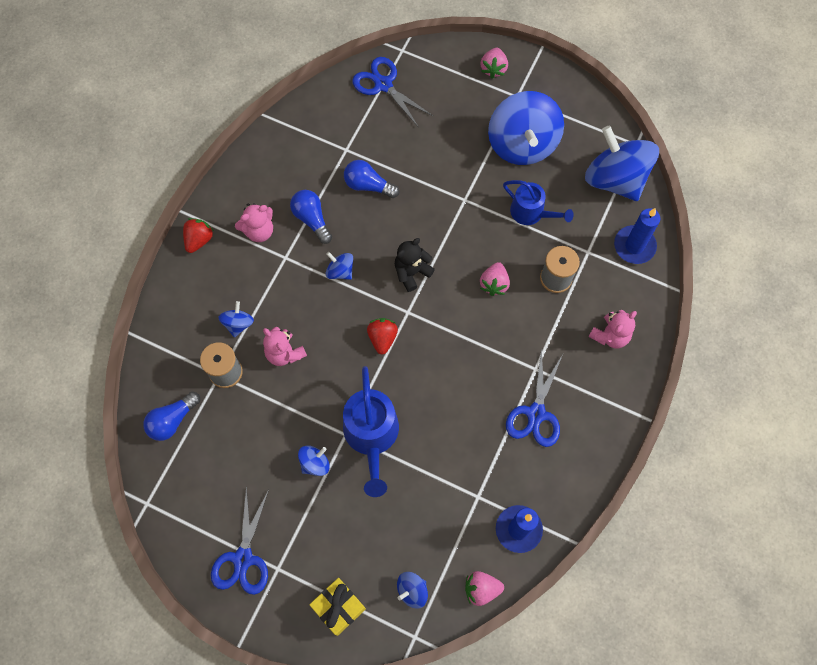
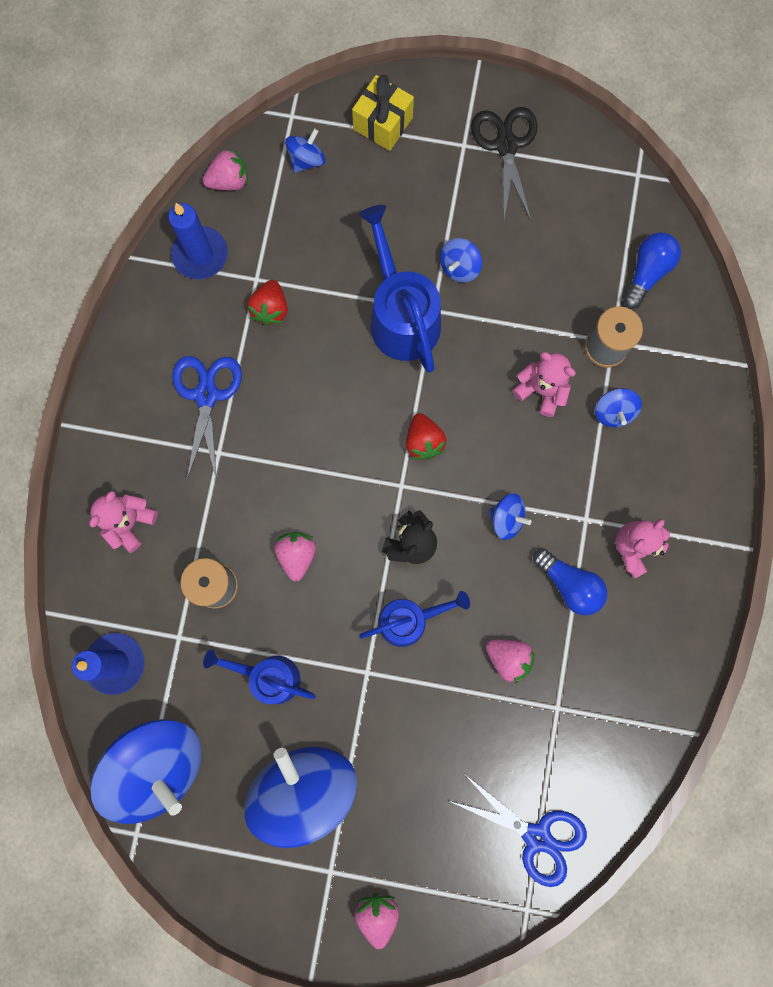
camera: 165 degrees right, 10 degrees up
red strawberry [183,218,214,253] -> red strawberry moved to [247,280,288,326]
blue scissors [211,486,269,595] -> black scissors [471,107,537,220]
blue light bulb [344,160,399,198] -> pink strawberry [486,639,535,683]
none -> blue watering can [359,591,470,647]

